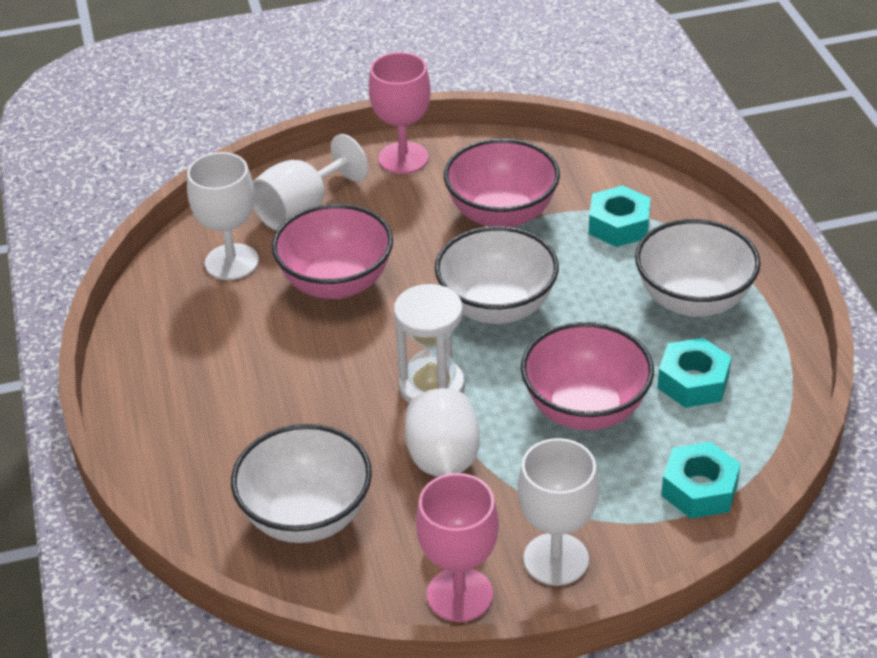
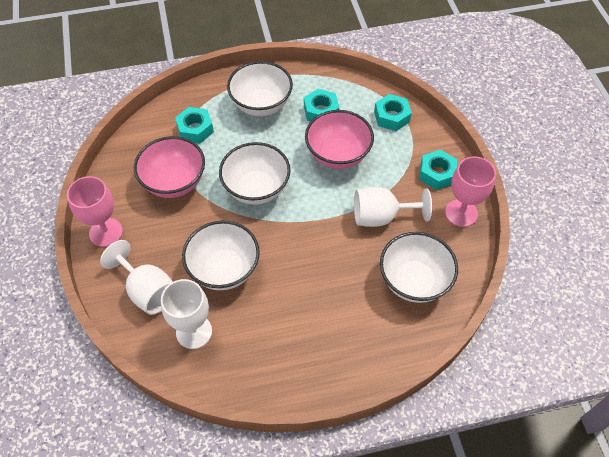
camera: 90 degrees left, 15 degrees up
pink bowl [272,204,393,299] -> white bowl [182,221,260,290]
white hourglass [394,284,465,403] -> none
white goblet [518,438,599,586] -> turquoise nut [419,150,457,190]

